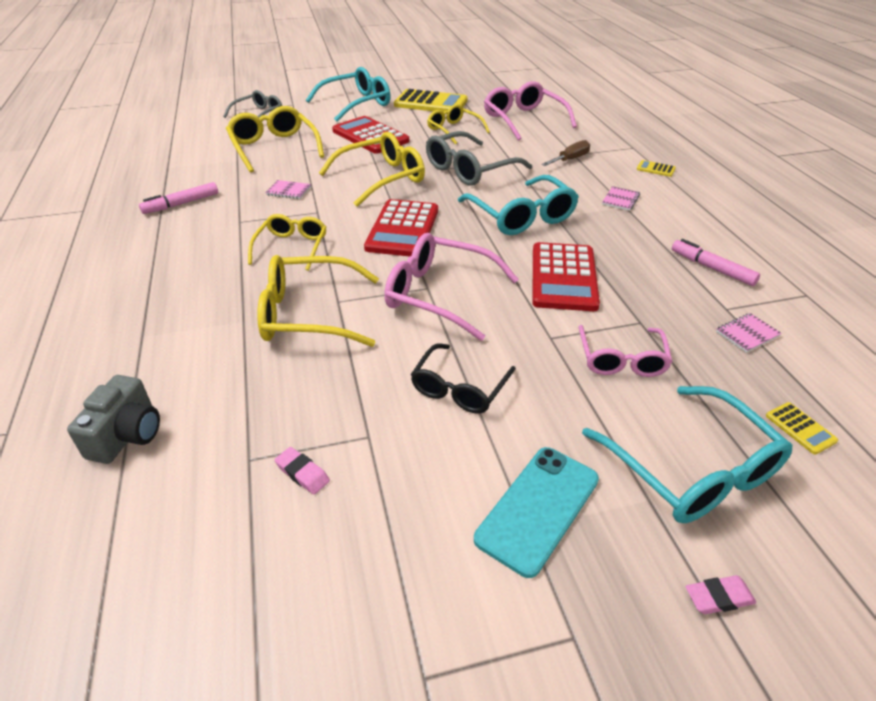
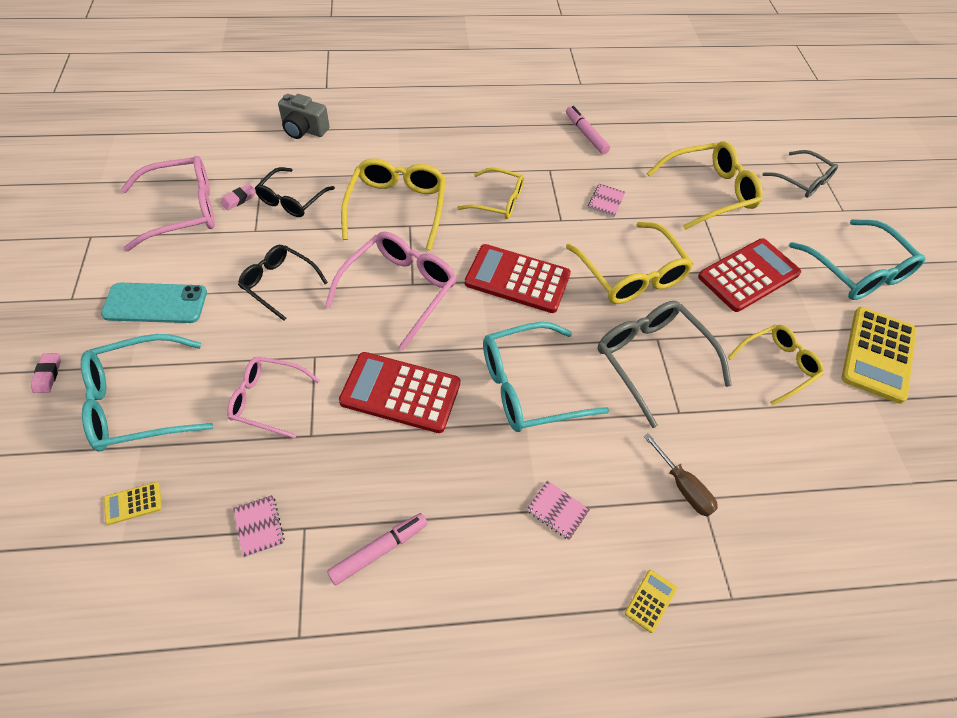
camera: 95 degrees right, 15 degrees up
turquoise phone [474,447,599,578] -> turquoise phone turned 45 degrees counterclockwise [101,282,207,323]
pink glasses [484,81,577,141] -> pink glasses moved to [121,156,215,251]
none -> black glasses [255,167,335,217]

